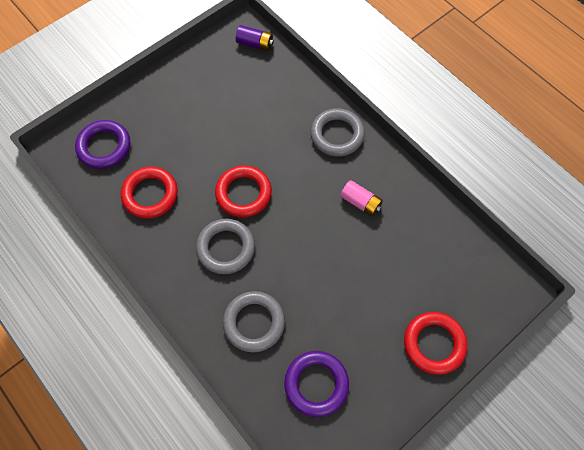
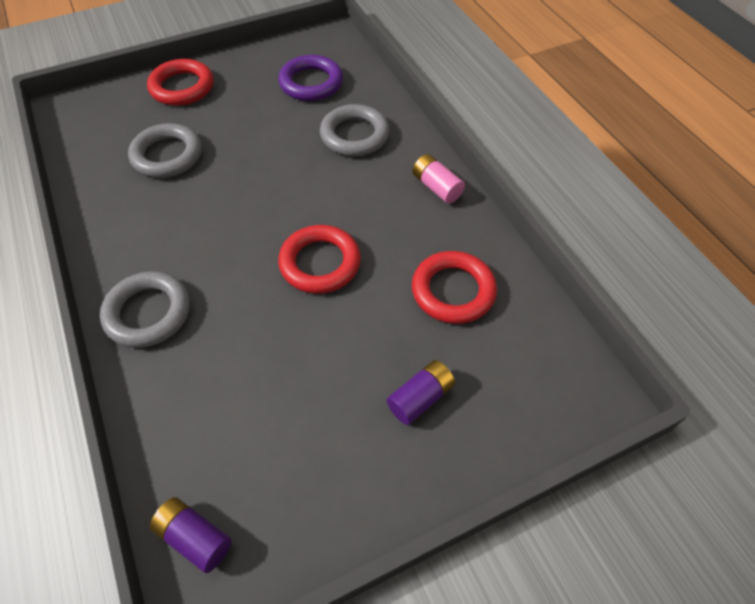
camera: 165 degrees left, 10 degrees down
purple ring [75,120,130,169] -> none
grey ring [196,219,255,274] -> grey ring moved to [128,123,202,178]
pink battery [340,180,383,216] -> pink battery moved to [412,154,465,204]
none -> purple battery [387,360,455,425]

